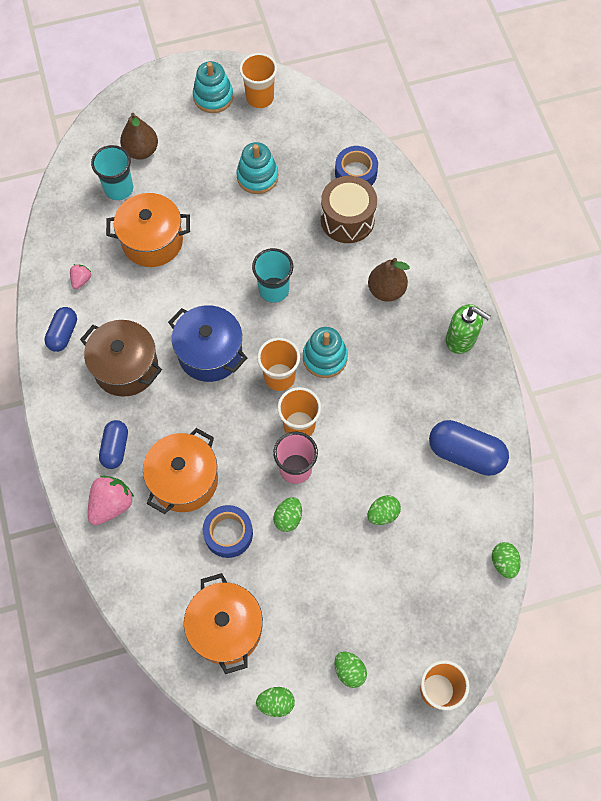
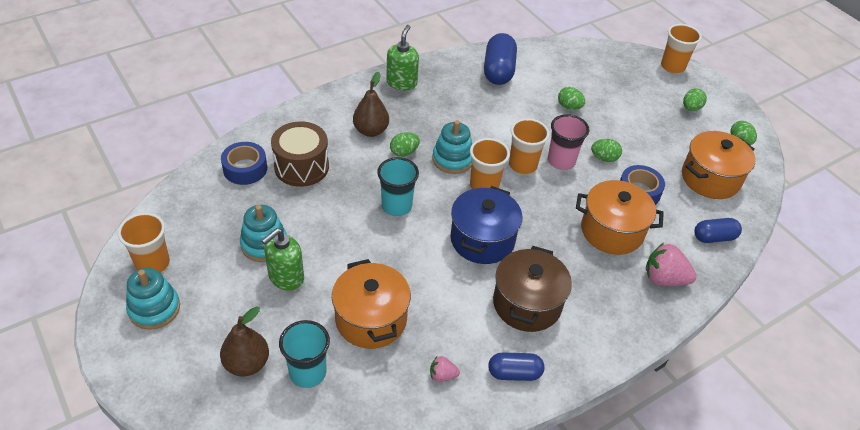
camera: 110 degrees left, 20 degrees down
blue capsule [99,420,128,469] -> blue capsule moved to [694,218,742,243]
green egg [492,542,521,579] -> green egg moved to [390,132,420,157]
none -> green soap dispenser [261,228,304,291]

